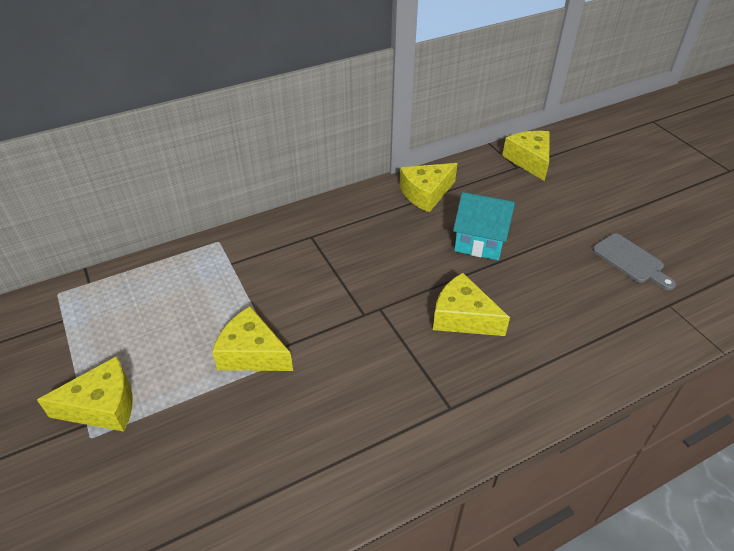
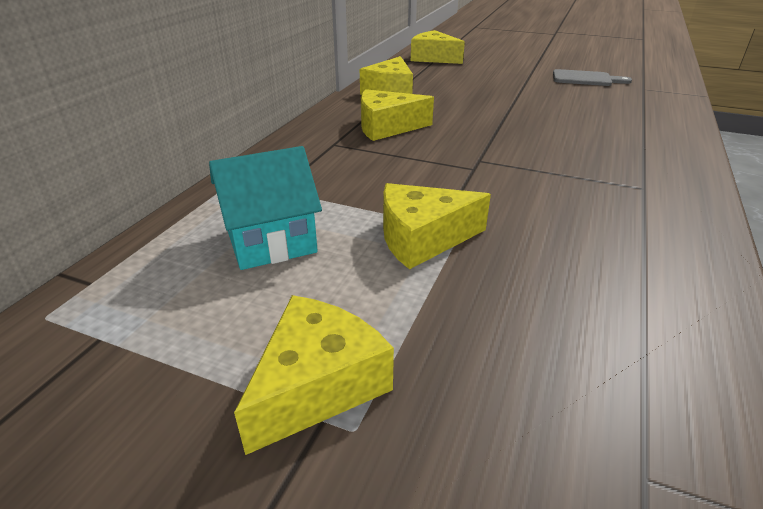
camera: 40 degrees left, 10 degrees down
yellow cheese [433,273,510,336] -> yellow cheese moved to [361,89,434,141]
turquoise house [453,192,515,260] -> turquoise house moved to [209,146,322,270]

